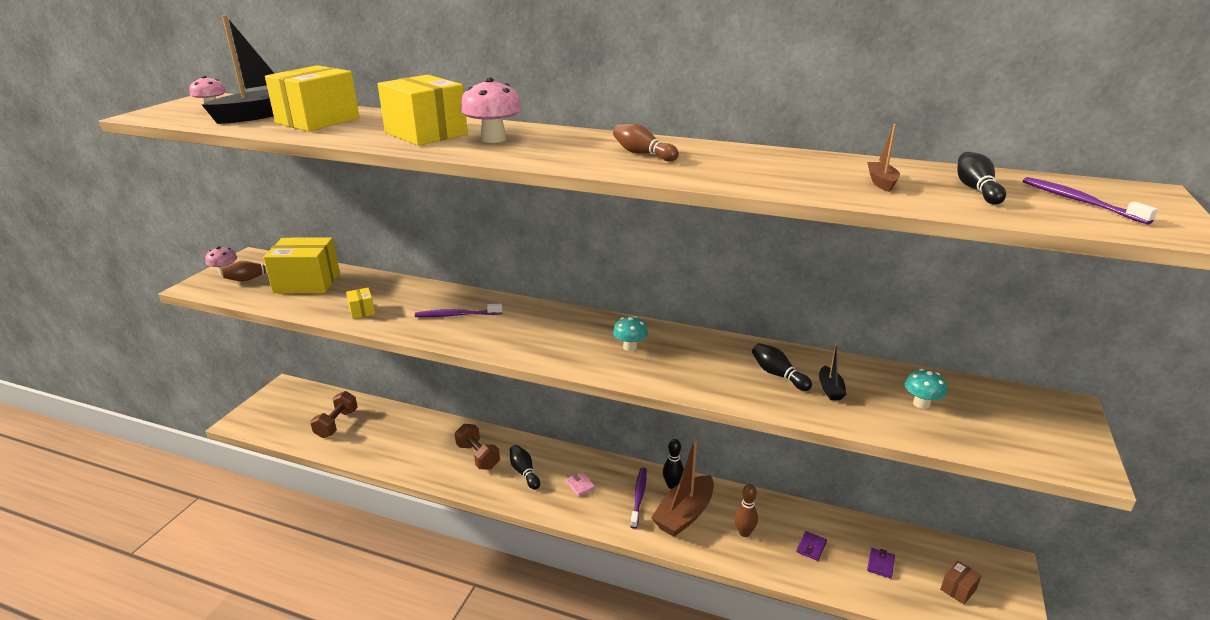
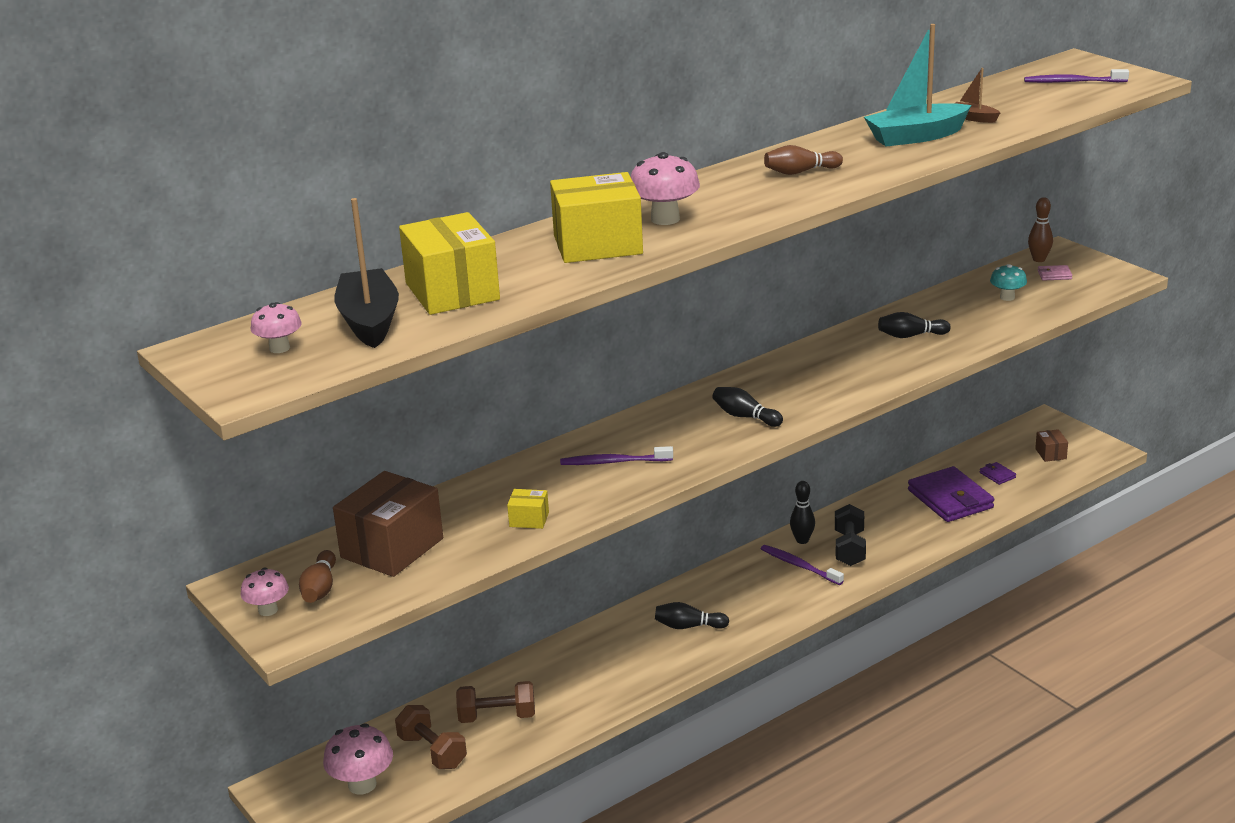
camera: 55 degrees left, 0 degrees up
yellow box [263,237,340,293] -> brown box [333,471,443,577]
purple toothbrush [415,304,503,317] -> purple toothbrush turned 60 degrees clockwise [560,446,673,465]
brown dumbbell [455,424,500,469] -> brown dumbbell moved to [456,681,535,723]
pink wallet [566,472,596,497] -> pink wallet moved to [1038,265,1072,280]
turquoise mushroom [613,316,648,351] -> none
brown boat [651,439,714,537] -> black dumbbell [835,504,866,566]
brown bowling pin [735,484,758,537] -> brown bowling pin moved to [1028,197,1053,262]
purple wallet [796,531,827,561] -> purple wallet [908,466,994,522], size x2.39
black boat [819,342,846,400] -> none
black bowling pin [957,152,1006,205] -> black bowling pin moved to [712,387,783,427]
none -> pink mushroom [323,724,393,794]
none -> turquoise boat [864,24,971,147]

